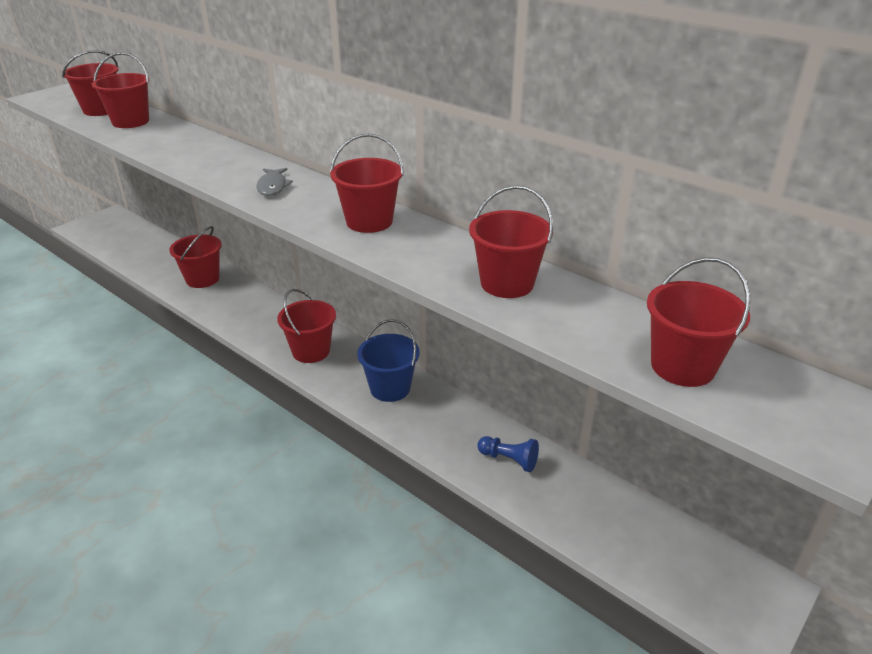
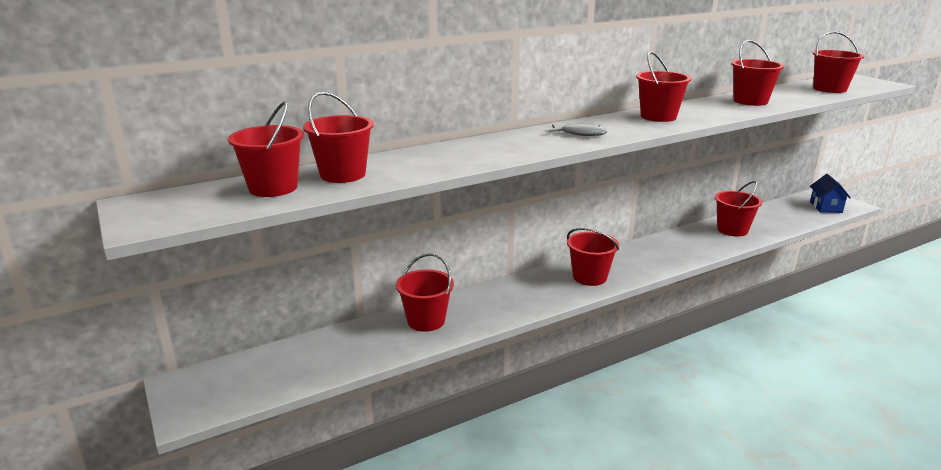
camera: 70 degrees left, 10 degrees down
blue bucket [357,319,420,402] -> none
blue pawn [477,436,539,472] -> red bucket [715,181,762,236]
none -> blue house [810,174,851,213]

